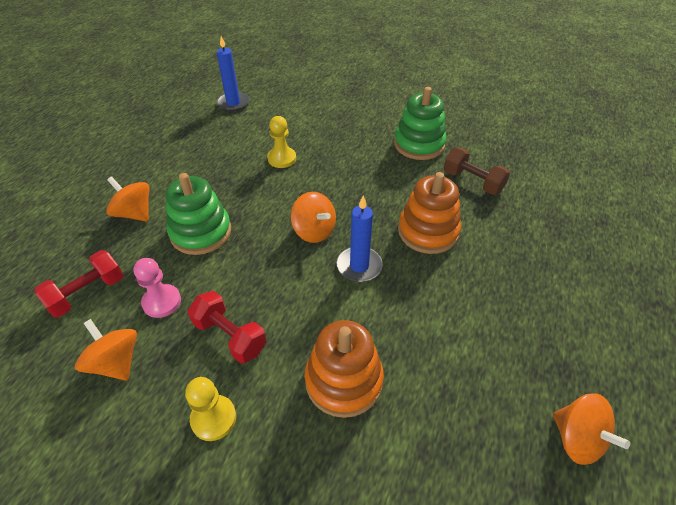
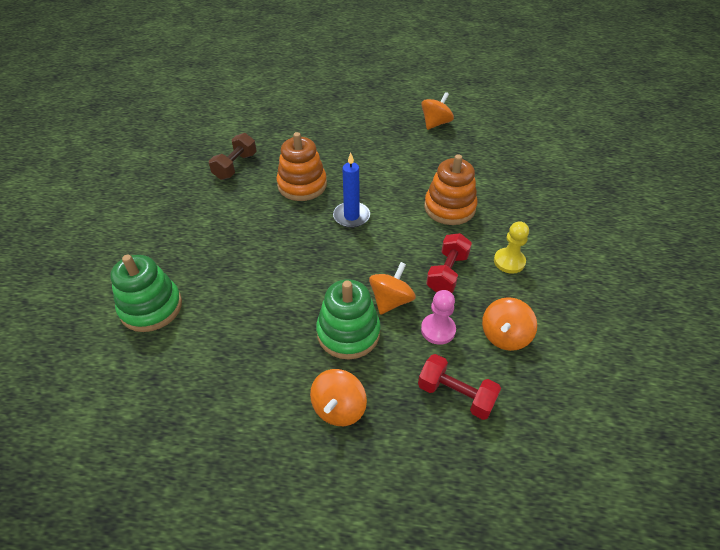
camera: 105 degrees left, 0 degrees up
blue candle [217,36,250,111] -> none
yellow pawn [267,116,296,168] -> none
orange spinning top [291,192,336,243] -> orange spinning top moved to [369,262,416,315]
green stacking toy [394,87,447,160] -> green stacking toy moved to [110,255,182,332]

